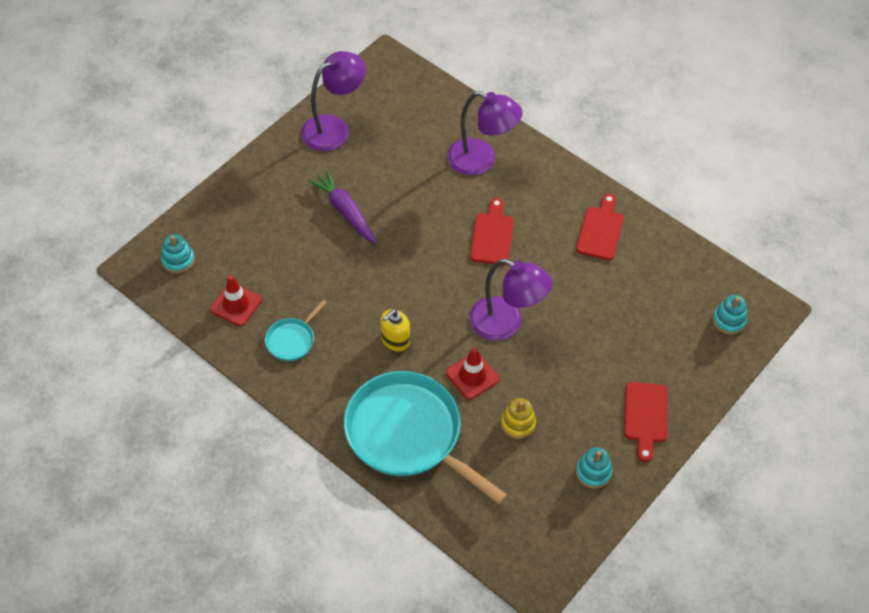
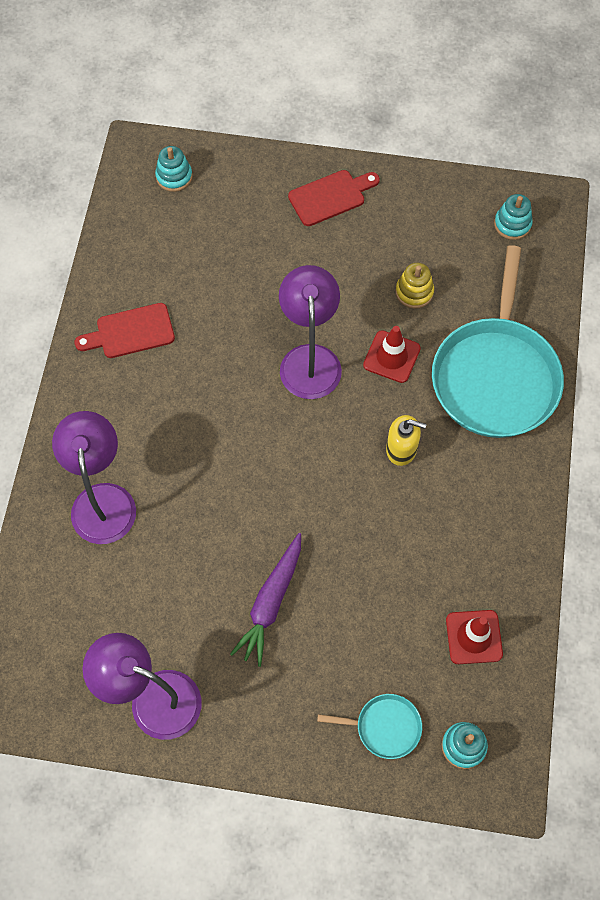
camera: 120 degrees left, 10 degrees up
turquoise pan [265,300,327,361] -> turquoise pan moved to [317,694,422,759]
red cutting board [470,198,514,265] -> none
turquoise stacking toy [576,447,612,489] -> turquoise stacking toy moved to [494,194,533,240]

